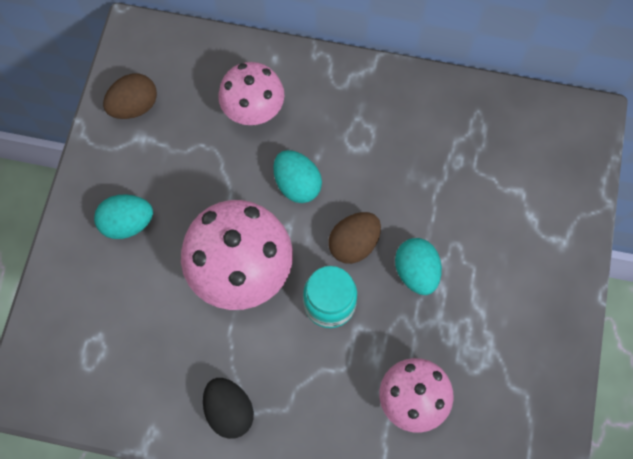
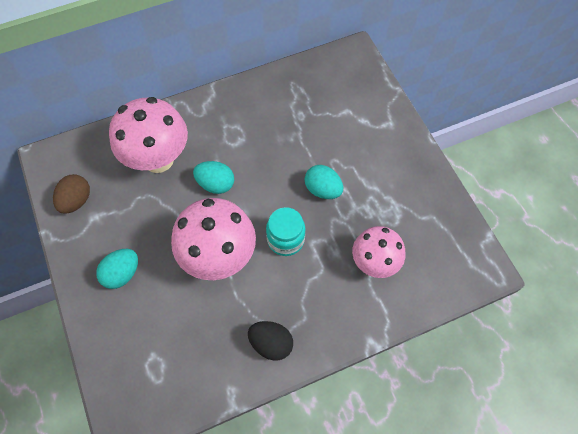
camera: 35 degrees left, 5 degrees down
pink mushroom [218,62,284,125] -> pink mushroom [109,97,188,173], size x1.55
brown egg [329,212,381,264] -> none

